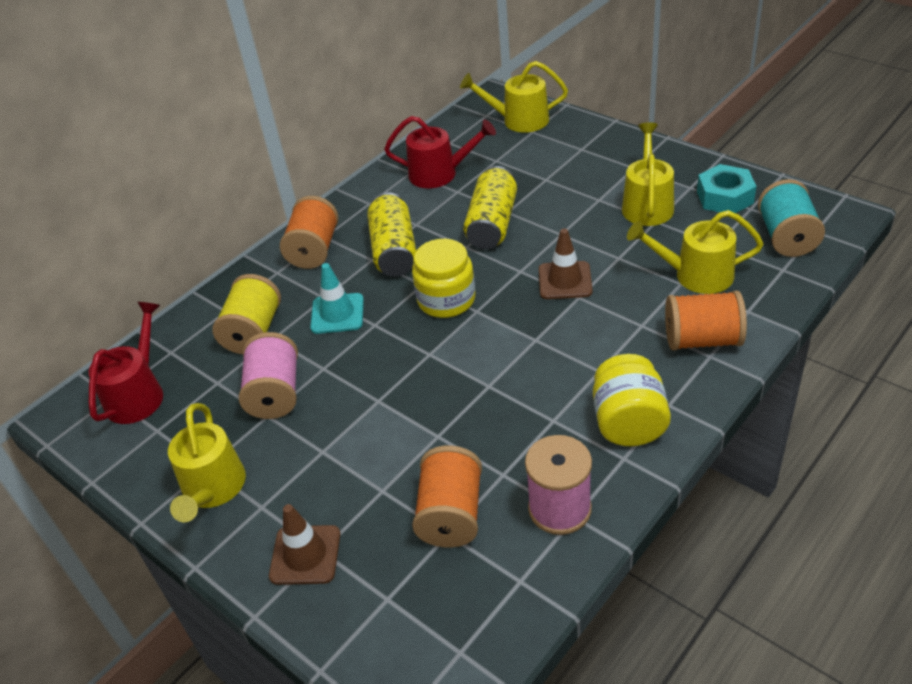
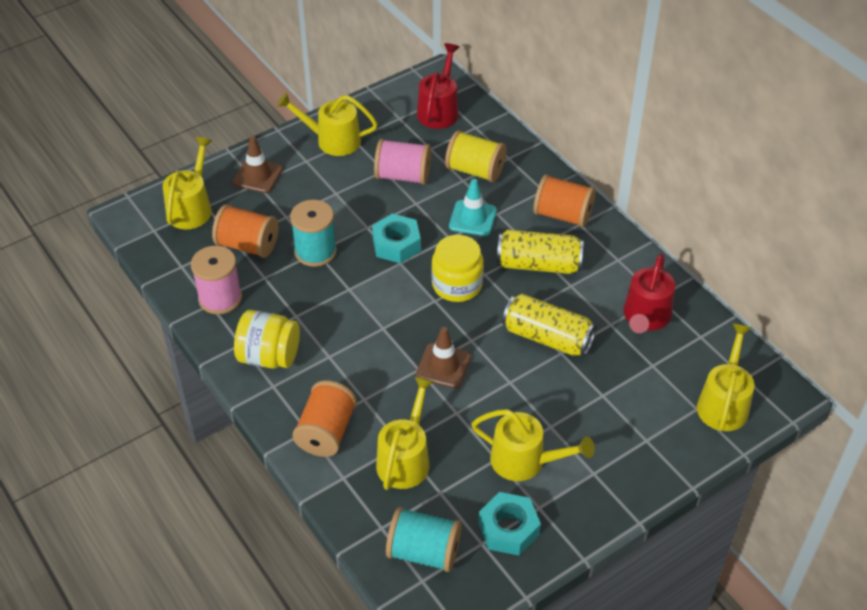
camera: 100 degrees right, 5 degrees up
red watering can [89,302,163,424] -> red watering can turned 105 degrees counterclockwise [417,43,459,129]
none -> yellow watering can [163,137,212,229]
none -> turquoise spool [290,200,337,267]
none -> turquoise nut [372,214,421,264]

